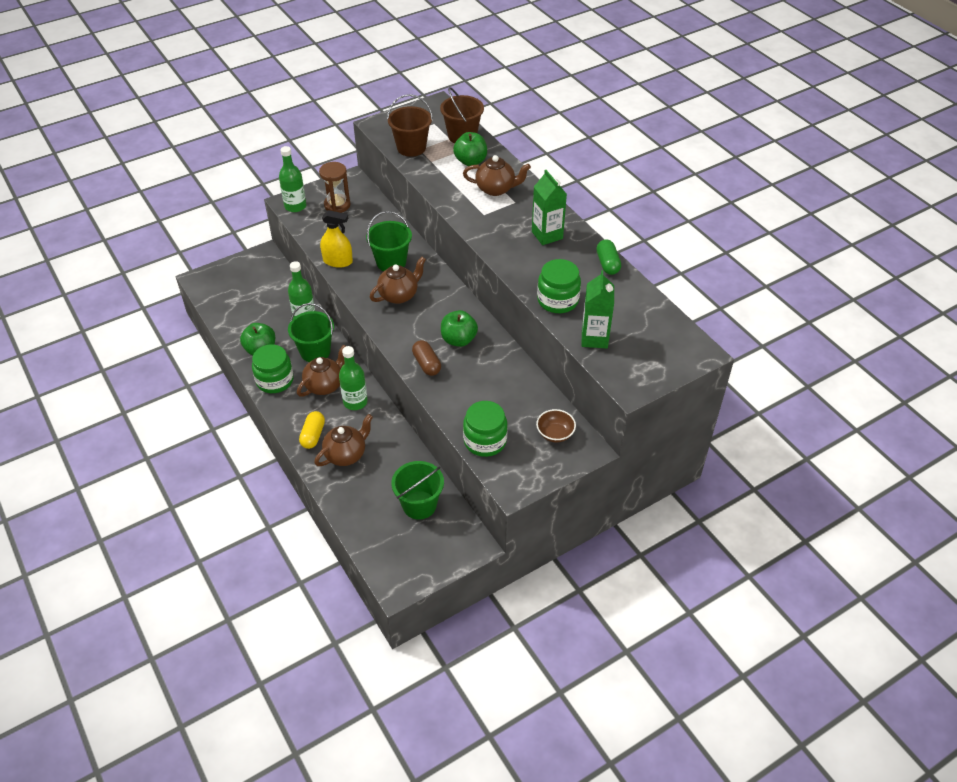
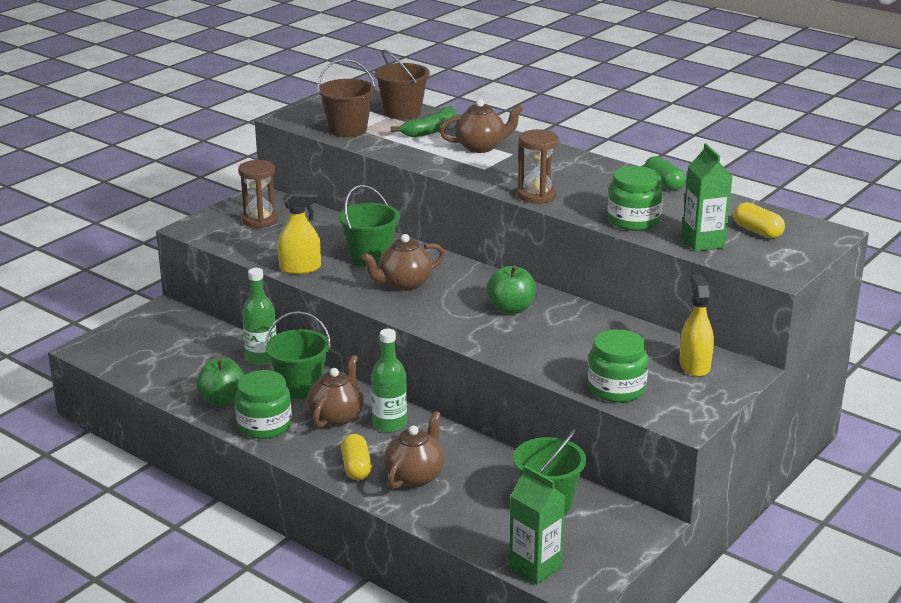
camera: 20 degrees left, 20 degrees down
green bottle [279,146,306,212] -> none
brown teapot [370,257,426,304] -> brown teapot turned 150 degrees counterclockwise [361,234,445,291]
brown capsule [412,340,441,376] -> none
green apple [453,132,487,166] -> green banana [391,106,456,137]
green carton [532,170,567,245] -> green carton moved to [509,465,565,585]
brown bowl [536,409,576,442] -> yellow spray bottle [679,274,714,377]
none -> brown hourglass [518,129,559,204]
none -> yellow capsule [734,202,785,239]

